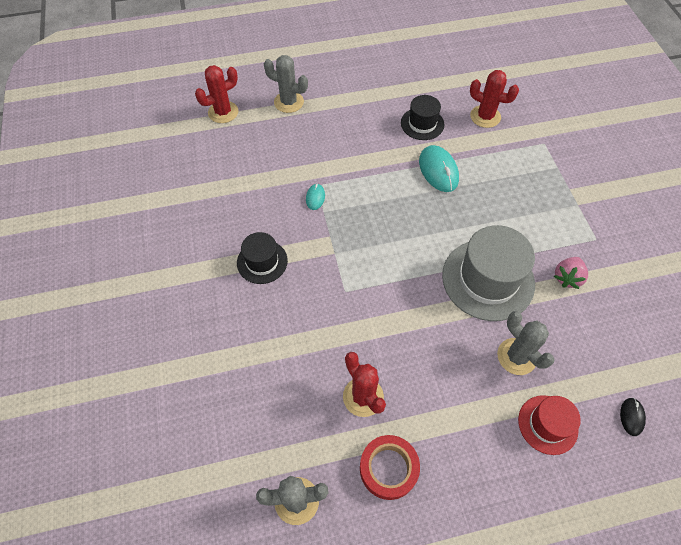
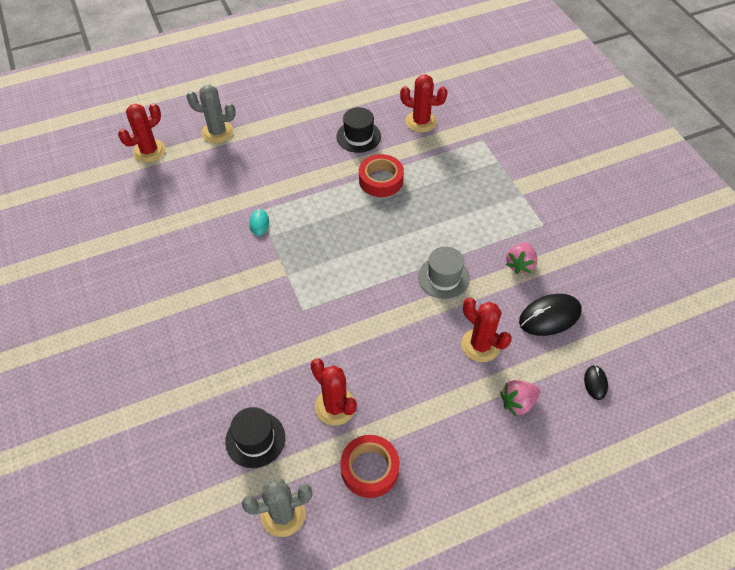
camera: 10 degrees left, 5 degrees down
black hat [237,232,288,284] -> black hat moved to [225,407,285,468]
turquoise mouse [419,145,459,192] -> red tape [359,154,404,197]
grey hat [442,225,535,321] -> grey hat [418,246,470,299], size x0.56
grey cactus [497,311,555,375] -> red cactus [461,297,512,362]
red hat [518,395,581,455] -> pink strawberry [500,380,540,416]
none -> black mouse [519,294,582,336]

